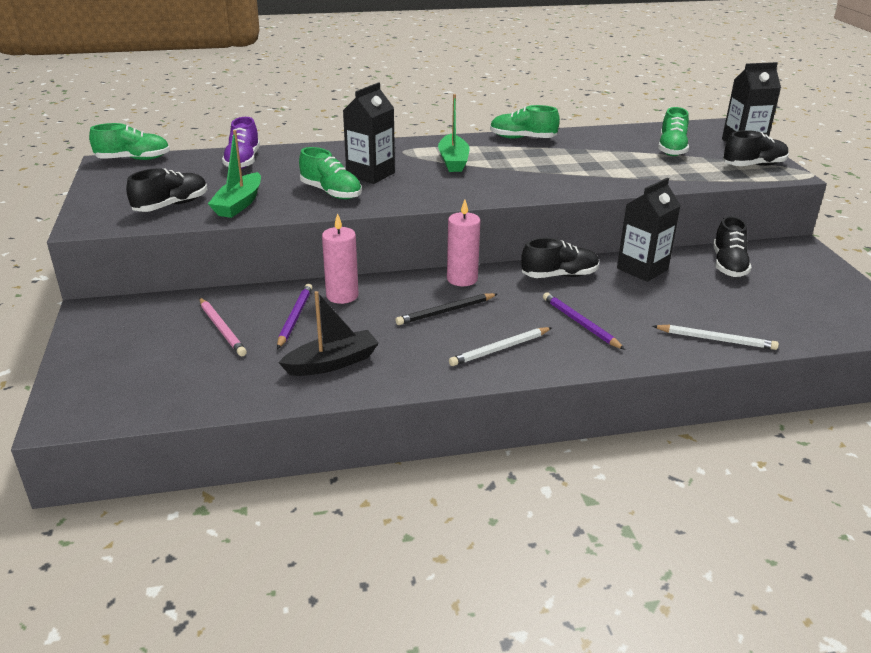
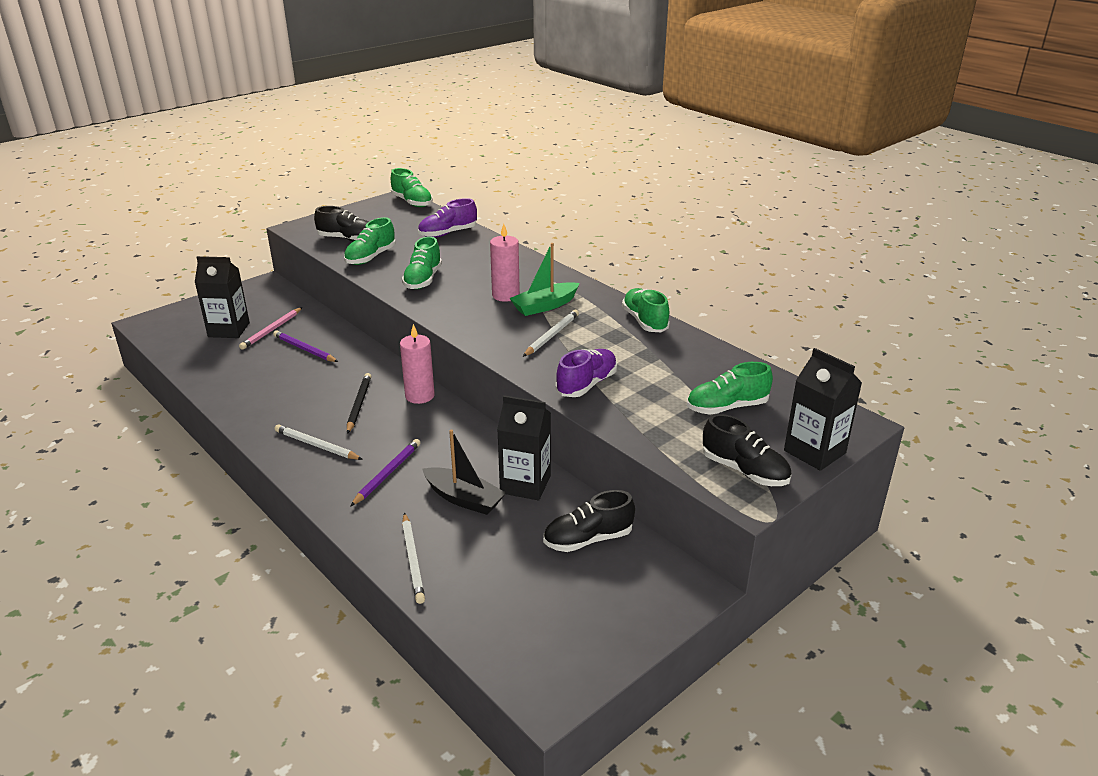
camera: 60 degrees right, 0 degrees up
green boat [208,130,261,218] -> green shoe [344,217,396,265]
purple pencil [277,284,313,349] -> purple pencil turned 120 degrees counterclockwise [273,330,338,362]
black boat [278,291,379,376] -> black boat moved to [423,430,506,515]
pink candle [322,213,359,304] -> pink candle moved to [490,224,520,302]
black carton [343,82,395,184] -> black carton moved to [195,256,250,338]
black pencil [395,293,497,325] -> black pencil turned 60 degrees clockwise [347,373,371,434]
black shoe [521,238,599,278] -> none
none -> white pencil [523,310,579,357]
none -> purple shoe [556,349,617,397]

